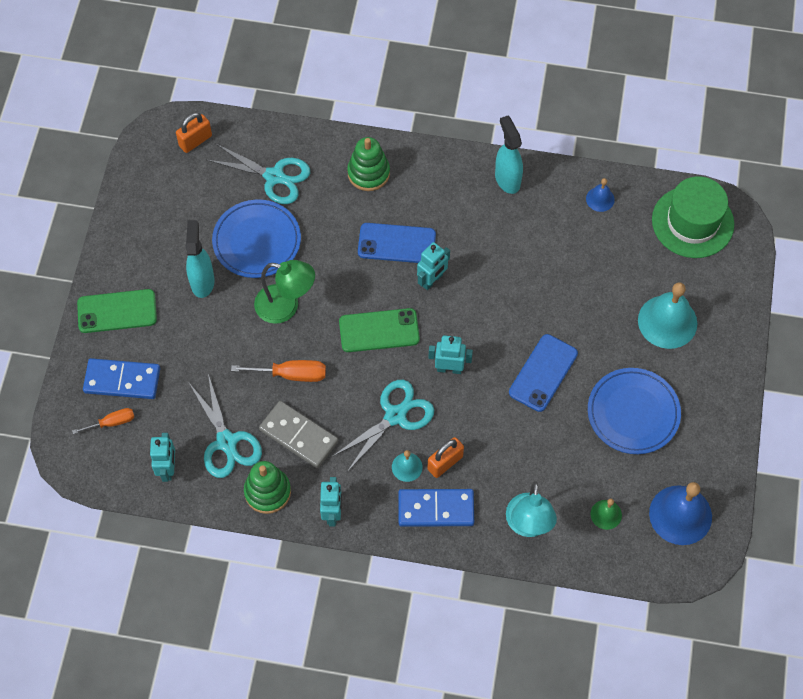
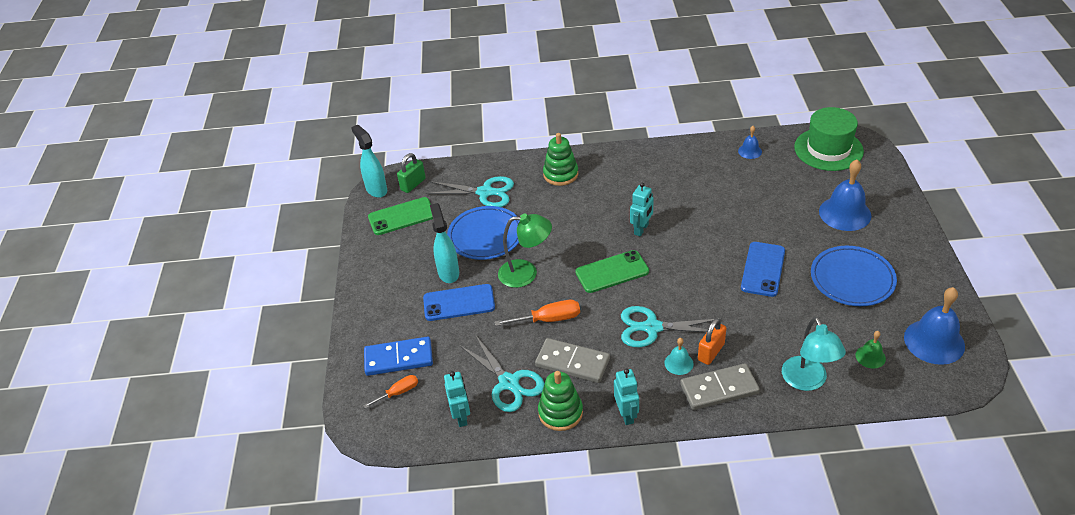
camera: 10 degrees left, 20 degrees down
green phone [77,289,157,333] -> green phone moved to [368,197,433,235]
orange padlock [176,113,212,153] -> green padlock [397,153,426,193]
turquoise scissors [332,380,434,472] -> turquoise scissors turned 120 degrees counterclockwise [621,306,722,347]
blue phone [358,223,436,263] -> blue phone moved to [423,284,495,321]
blue domino [398,489,474,527] -> grey domino [680,363,760,410]
turquoise robot [429,335,473,374] -> none
turquoise spray bottle [495,116,523,194] -> turquoise spray bottle moved to [351,125,387,198]
turquoise bell [638,282,697,349] -> blue bell [819,160,871,231]

